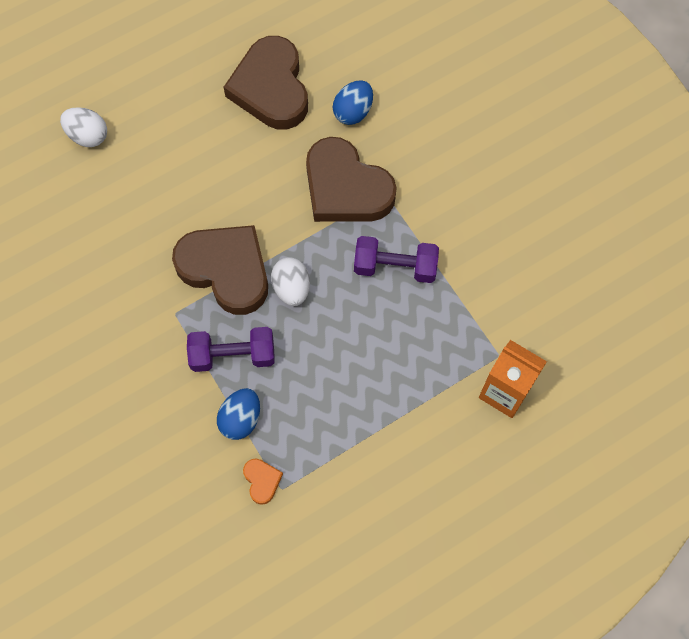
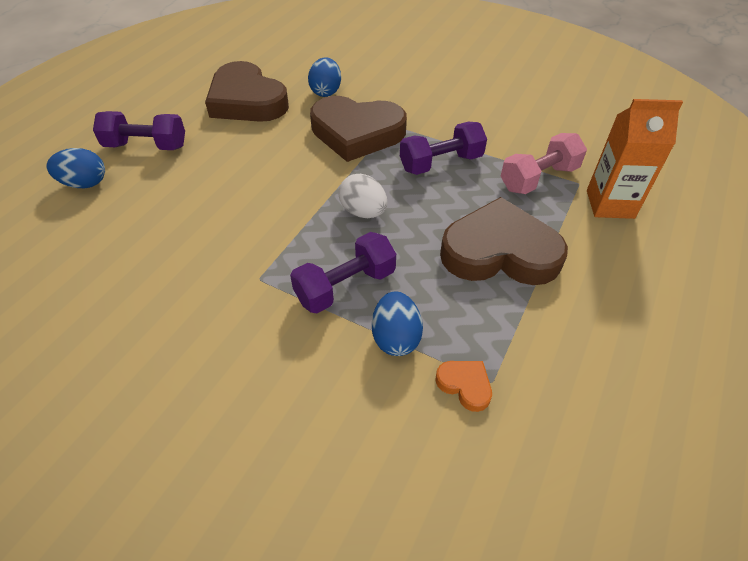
camera: 30 degrees left, 20 degrees down
white egg [60,107,107,147] -> blue egg [46,148,105,188]
brown heart [172,225,268,315] -> brown heart moved to [440,197,568,285]
none -> purple dumbbell [93,111,185,150]
none -> pink dumbbell [501,133,587,194]

